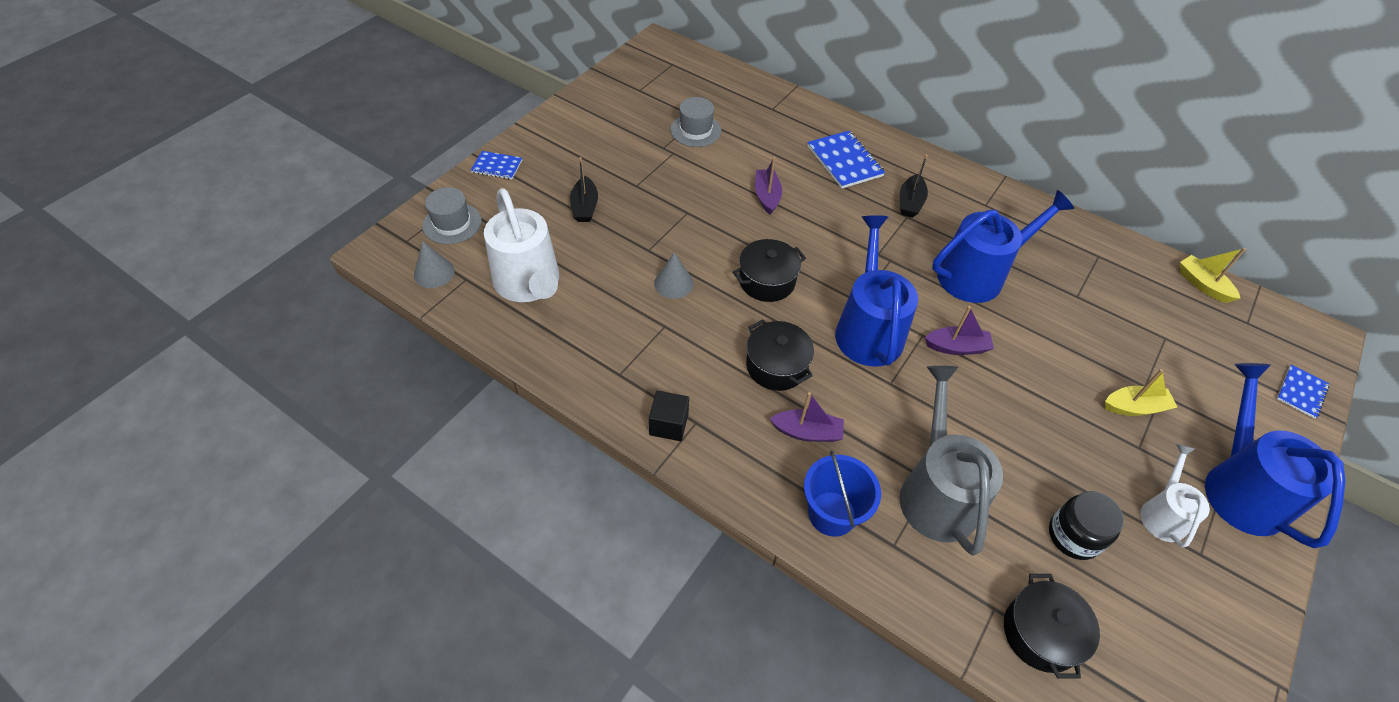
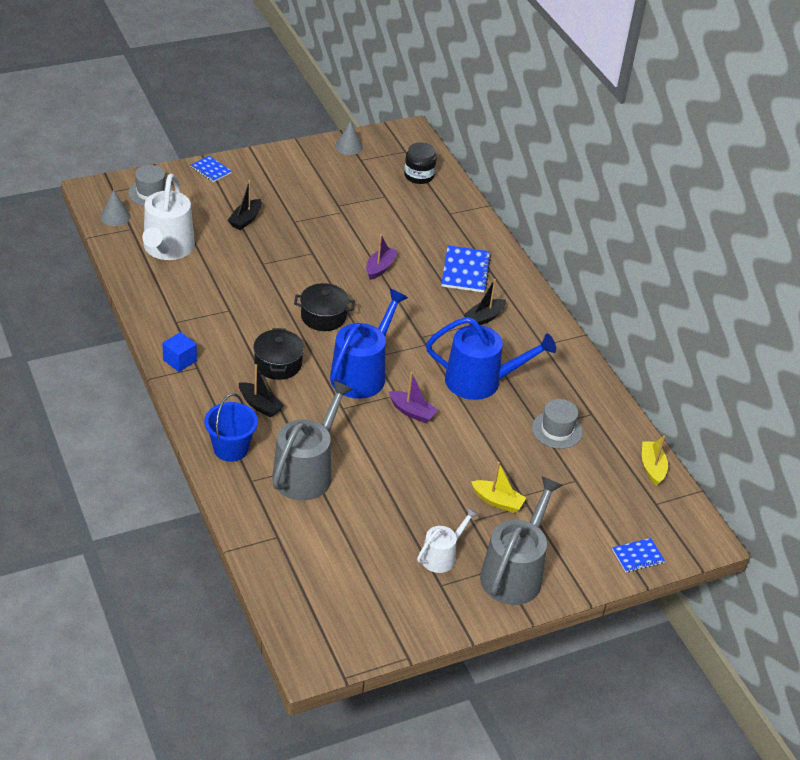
camera: 30 degrees right, 10 degrees down
black cube [649,391,689,441] -> blue cube [162,332,197,372]
grey cone [654,252,694,299] -> grey cone moved to [335,120,363,155]
grey hat [670,97,721,147] -> grey hat moved to [532,399,583,449]
purple boat [770,392,844,442] -> black boat [239,364,284,418]
black pot [1004,574,1100,679] -> none
black jar [1049,491,1124,560] -> black jar moved to [404,142,437,184]
blue watering can [1205,363,1345,548] -> grey watering can [480,476,563,605]

